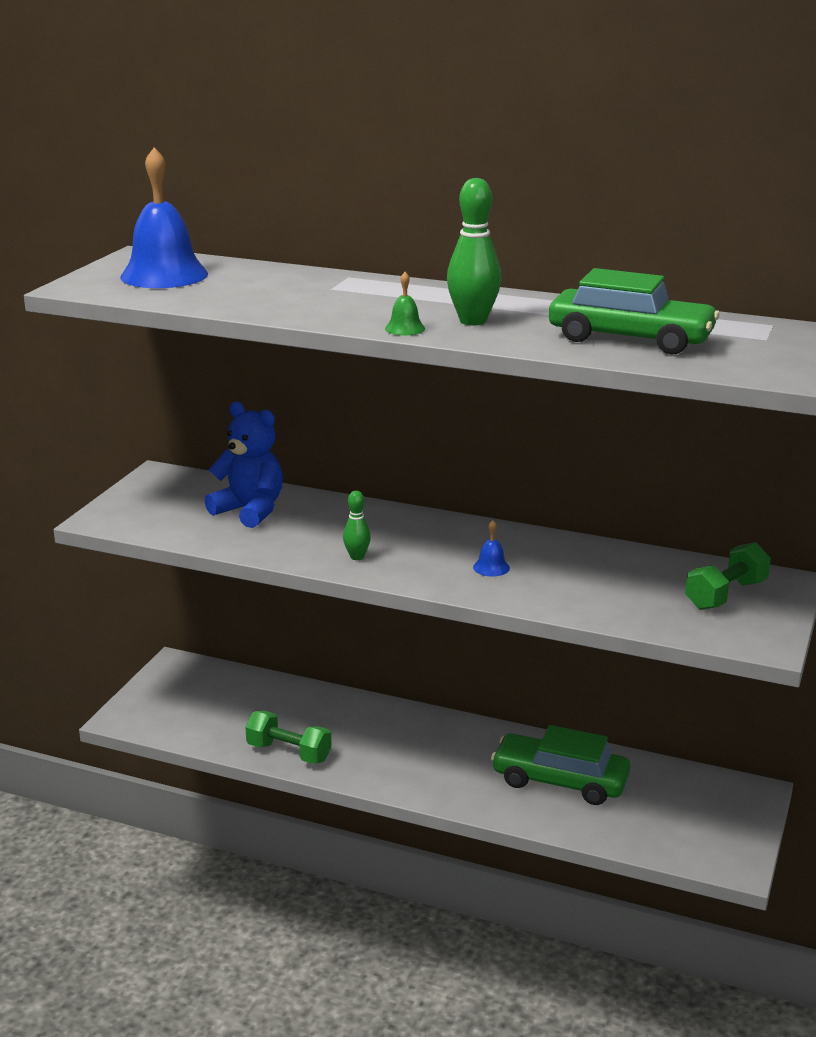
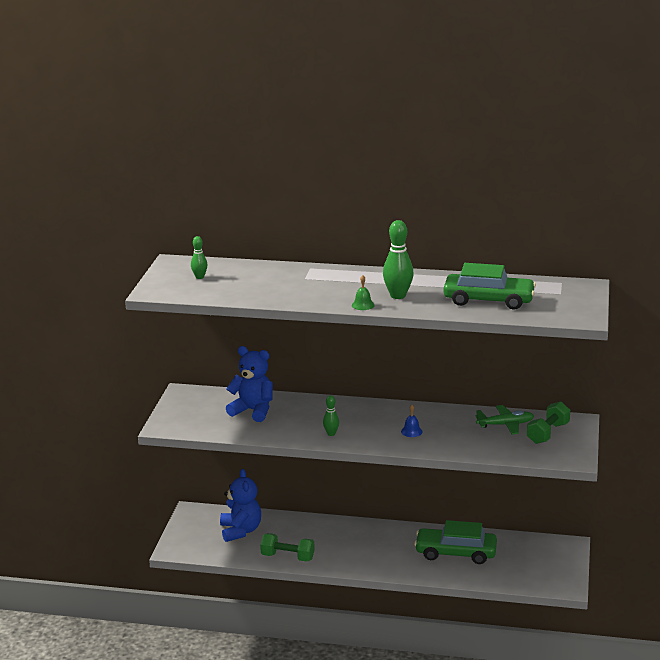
camera: 10 degrees left, 0 degrees up
blue bell [120,147,208,288] -> green bowling pin [191,236,207,279]
none -> blue teddy bear [220,469,261,542]
none -> green plane [476,405,534,435]

